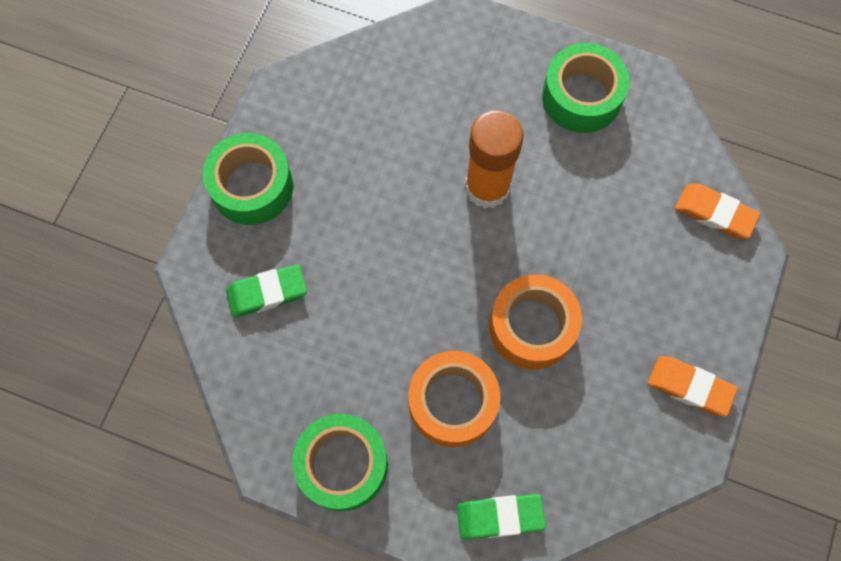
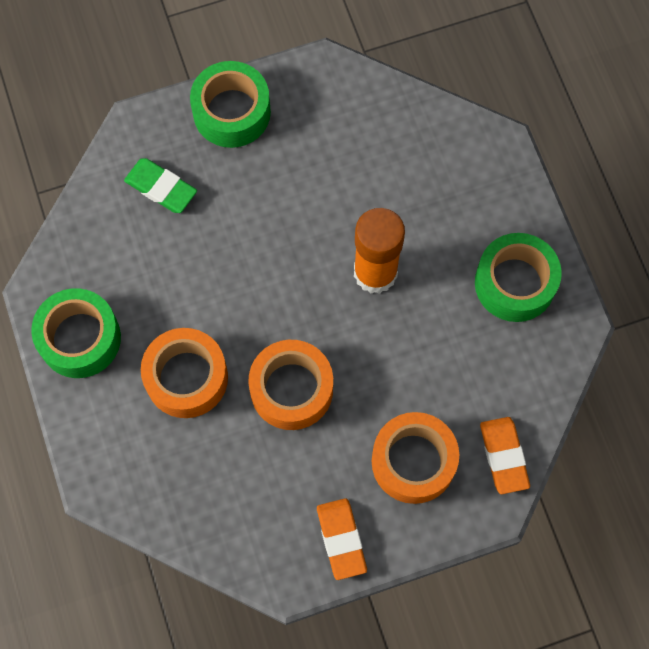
camera: 50 degrees right, 0 degrees up
green eraser [457,494,546,540] -> none
none -> orange tape [372,412,459,504]

